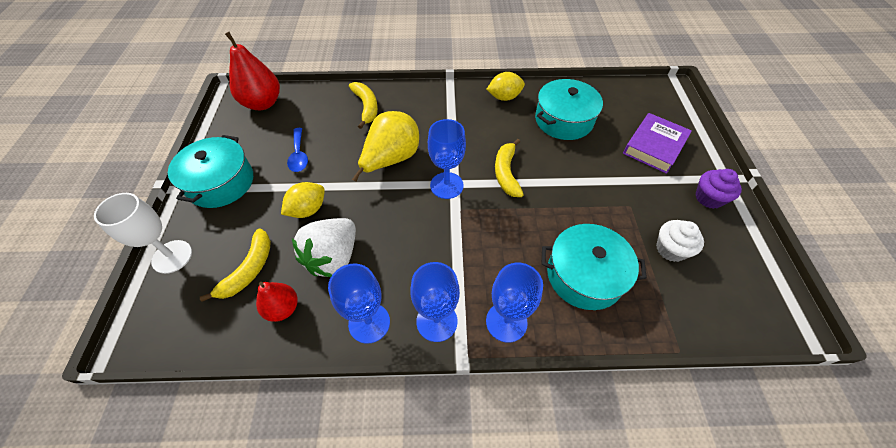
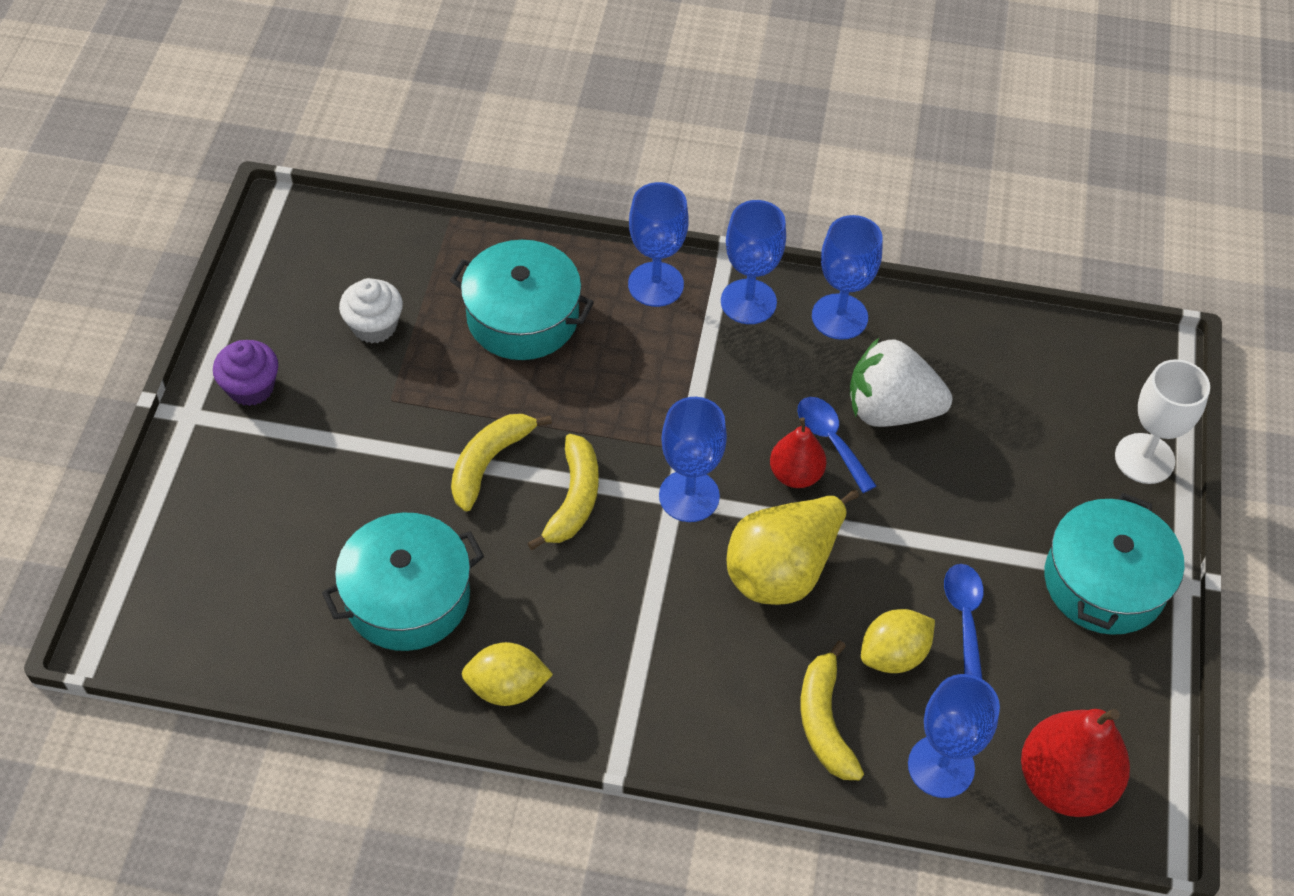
camera: 170 degrees left, 0 degrees up
yellow banana [200,229,271,302] -> yellow banana moved to [451,414,552,511]
red pear [256,282,298,322] -> red pear moved to [770,417,826,488]
yellow lemon [281,182,325,218] -> yellow lemon moved to [861,609,935,673]
white strawberry [292,218,356,277] -> white strawberry turned 120 degrees counterclockwise [850,338,952,427]
purple book [623,113,692,174] -> none
none -> blue spoon [797,397,876,493]
none -> blue goblet [908,674,1000,798]

